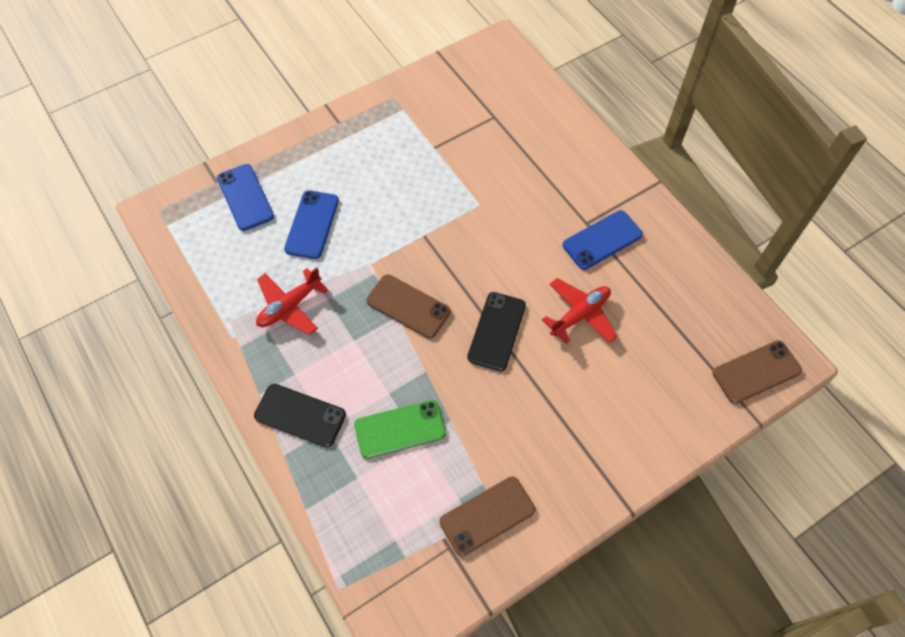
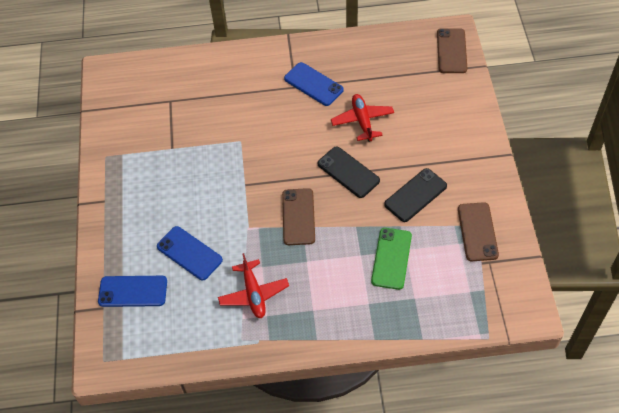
camera: 60 degrees left, 5 degrees down
black phone [254,384,346,447] -> black phone moved to [384,168,447,222]
brown phone [366,274,451,338] -> brown phone turned 60 degrees counterclockwise [282,188,315,245]
blue phone [563,210,643,270] -> blue phone turned 45 degrees counterclockwise [284,62,344,106]

